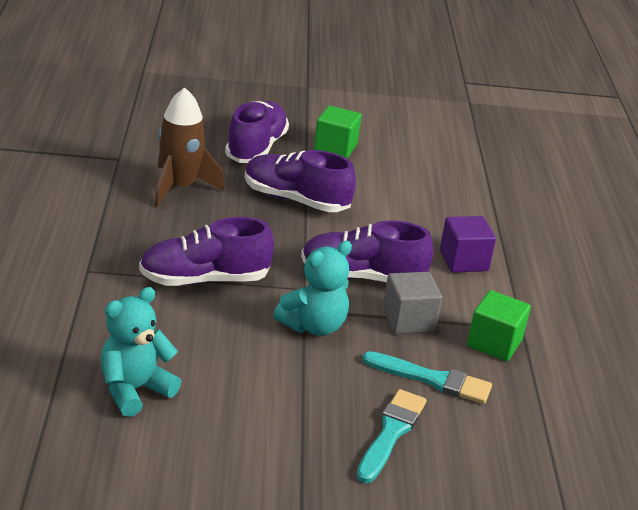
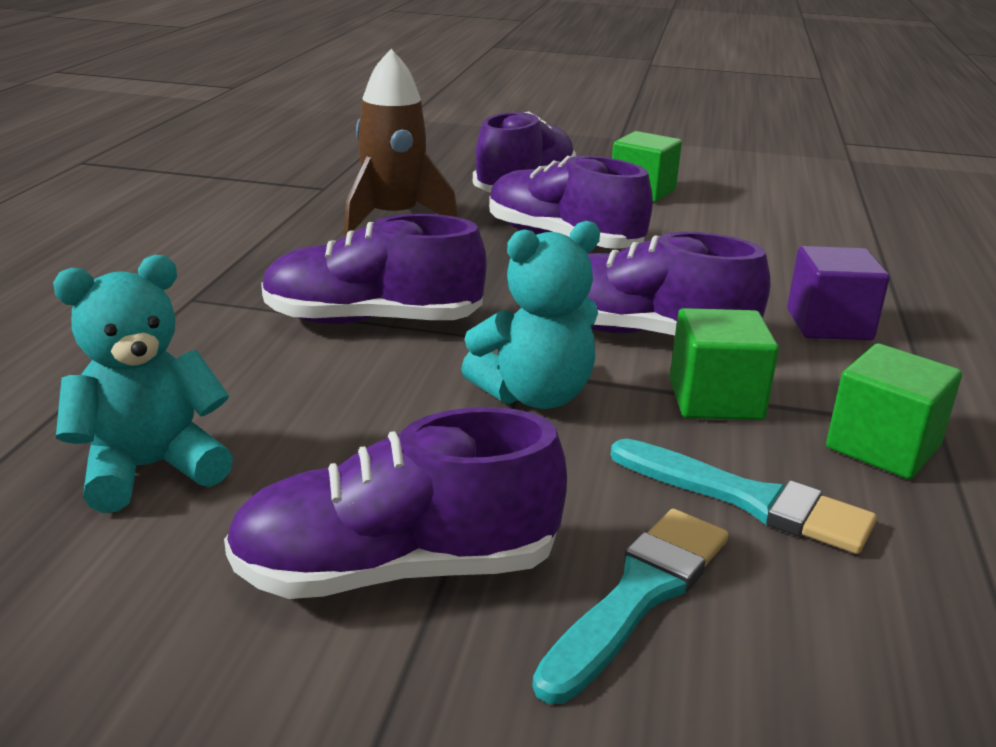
camera: 15 degrees right, 5 degrees down
grey cube [383,272,442,334] -> green cube [669,308,779,420]
none -> purple shoe [224,407,567,599]

